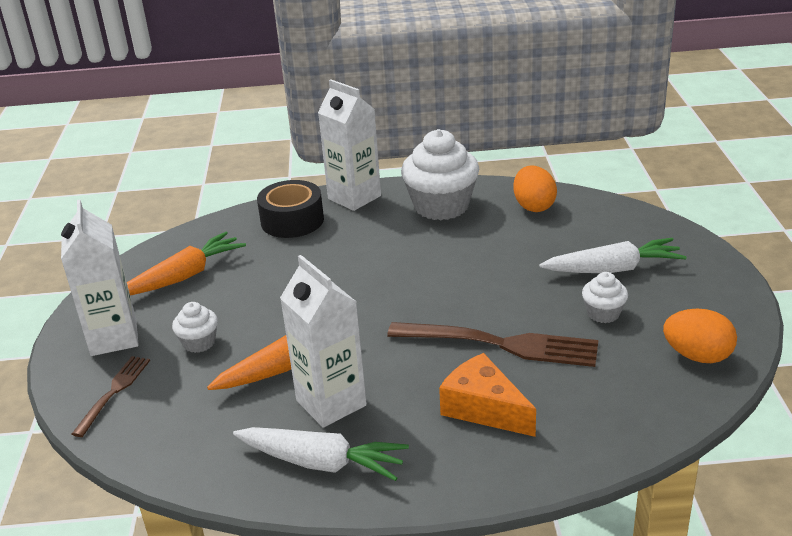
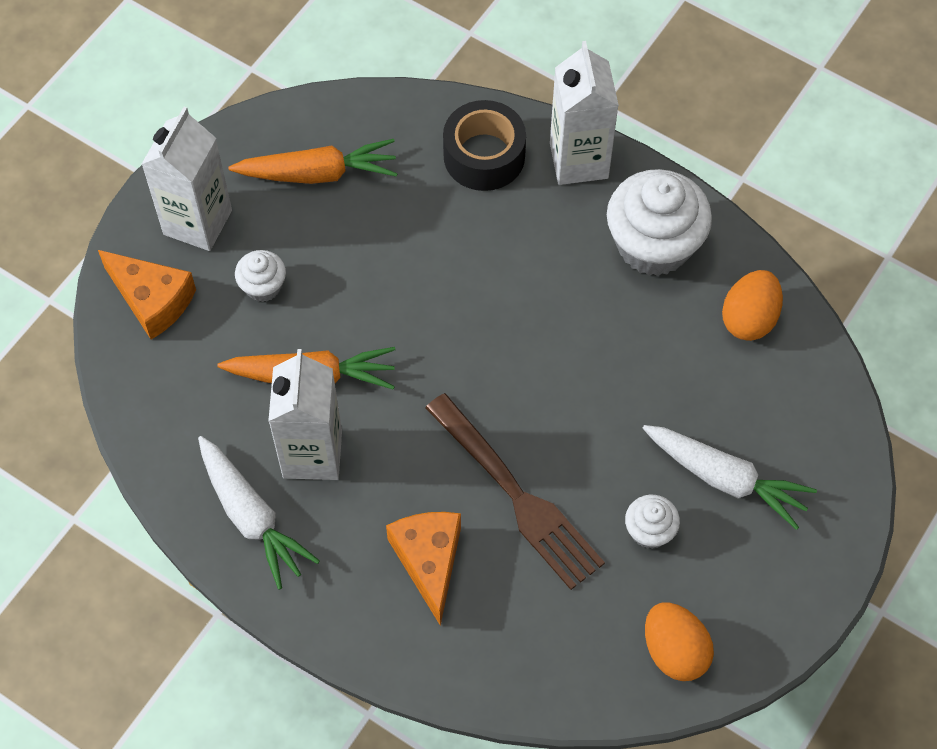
camera: 35 degrees right, 30 degrees up
brown fork [72,356,150,437] -> orange cheese [98,250,196,340]

